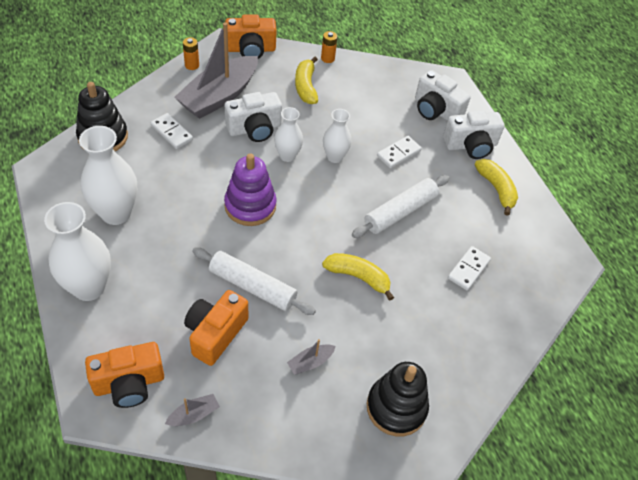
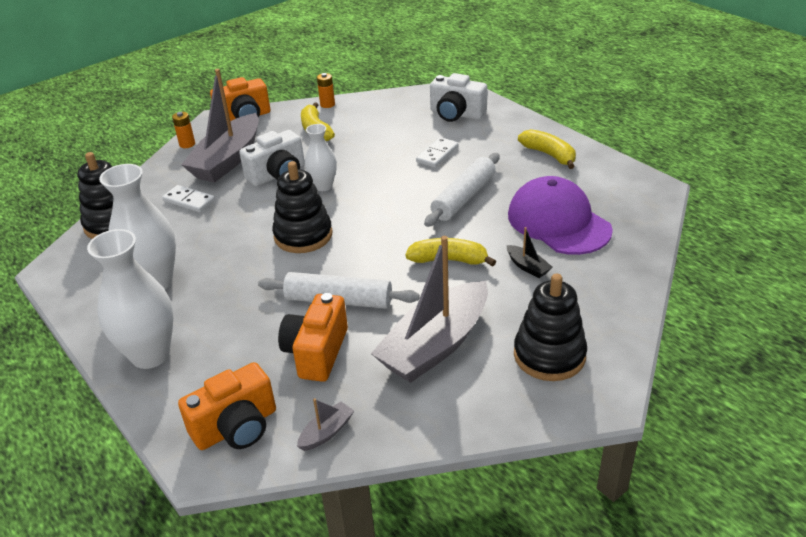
camera: 10 degrees left, 15 degrees down
purple stacking toy [224,154,277,226] -> black stacking toy [272,161,333,253]
grey boat [287,339,336,375] -> grey boat [371,236,488,383], size x2.48
white vase [323,109,352,163] -> none
white camera [443,110,505,159] -> none
white domino [448,246,491,290] -> purple cap [508,176,613,255]
none -> black boat [507,227,552,278]

